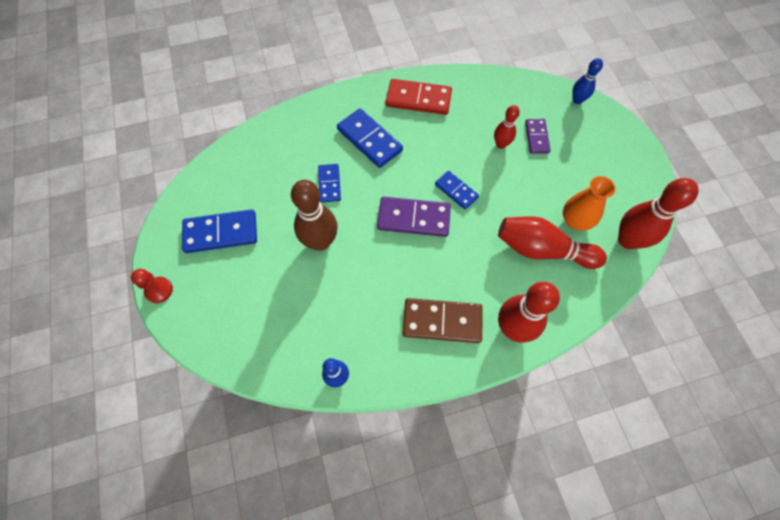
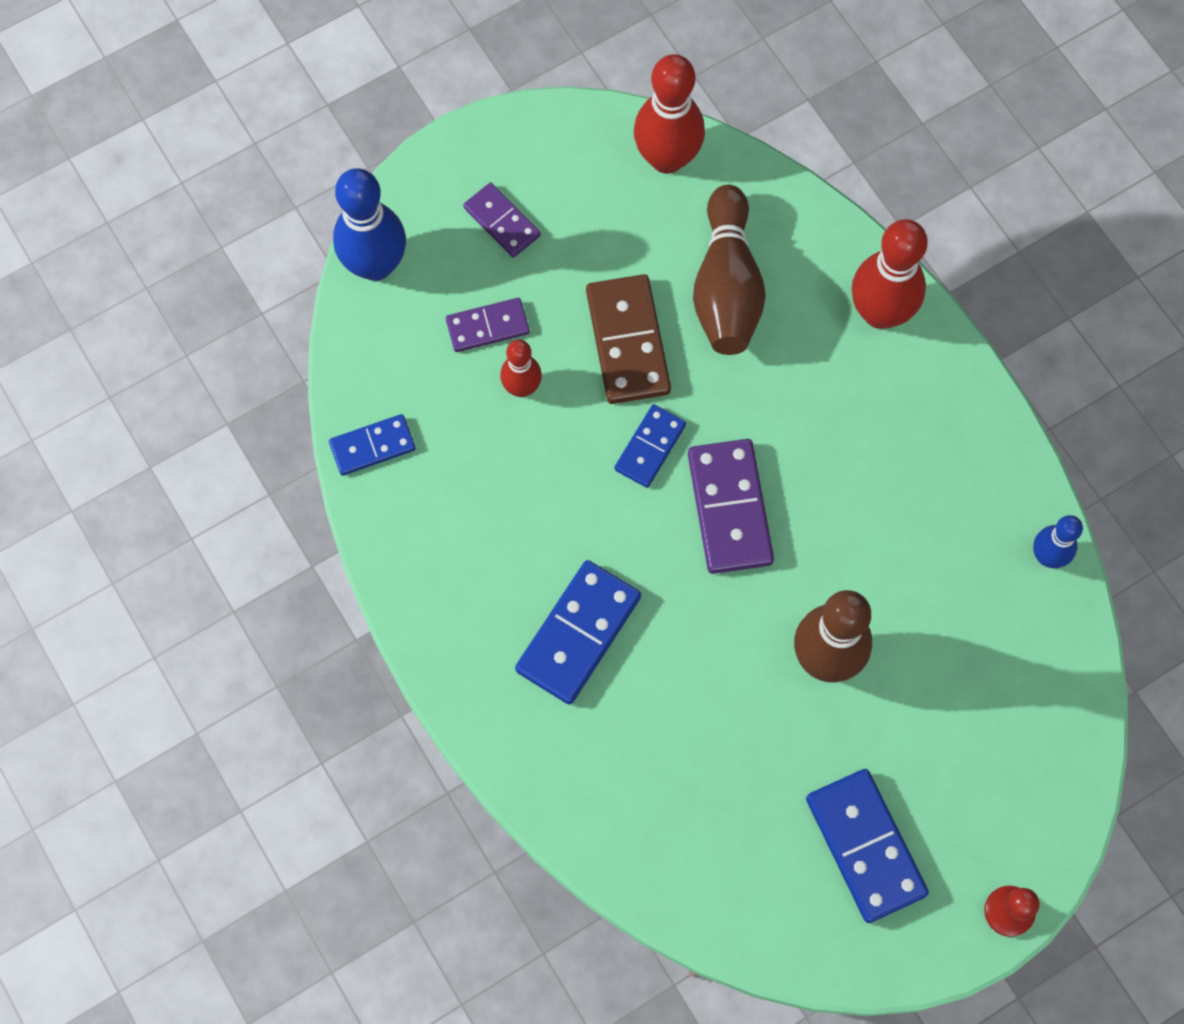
camera: 105 degrees left, 5 degrees up
blue domino [318,164,341,202] -> blue domino moved to [329,414,416,476]
red domino [386,79,452,115] -> none
brown domino [403,298,483,343] -> brown domino moved to [586,274,671,404]
red bowling pin [498,216,607,269] -> brown bowling pin [693,185,766,355]
orange vase [563,176,616,231] -> none
blue bowling pin [572,58,603,104] -> blue bowling pin [333,168,406,281], size x1.76
none -> purple domino [463,182,541,258]

